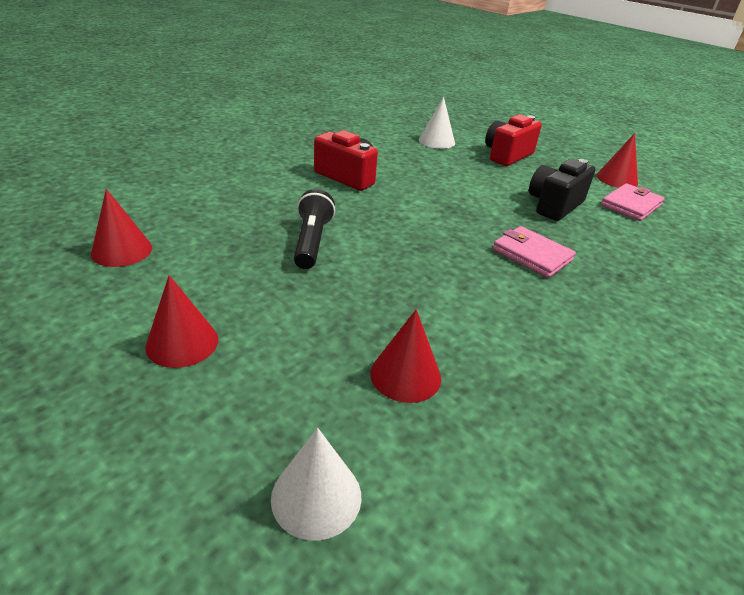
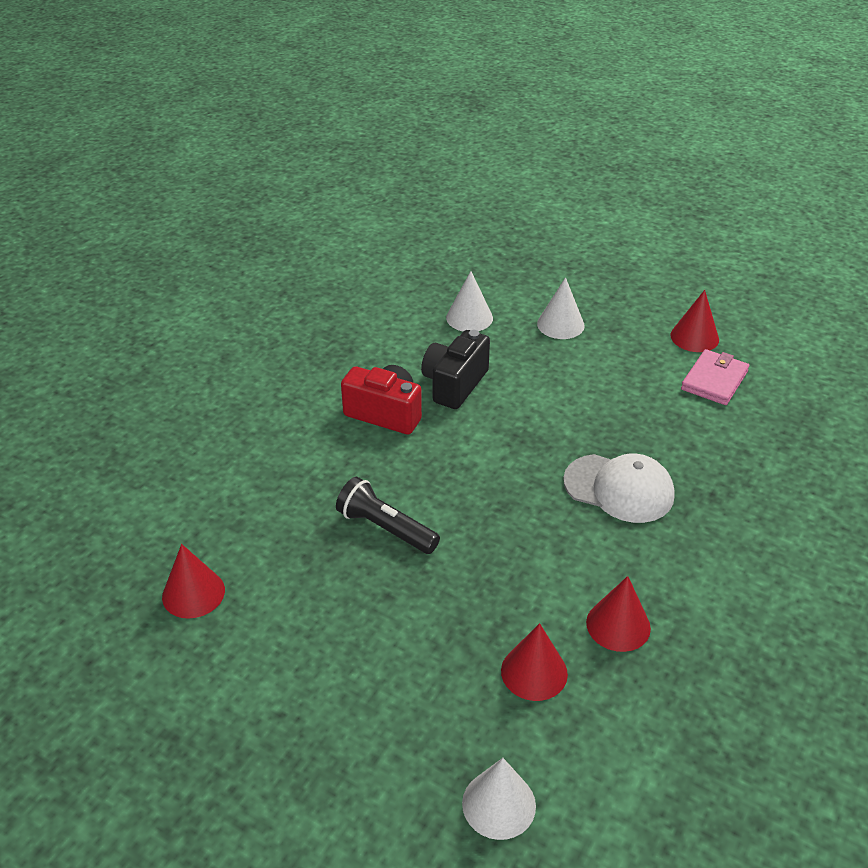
camera: 10 degrees left, 5 degrees up
red cone [145,275,218,368] -> red cone moved to [586,576,651,652]
black flashlight [294,189,335,269] -> black flashlight turned 45 degrees counterclockwise [336,477,440,554]
red camera [485,114,542,166] -> white cone [537,277,585,339]
pink wallet [493,226,576,278] -> white cap [563,454,675,523]
black camera [529,159,595,221] -> black camera moved to [421,330,490,409]

